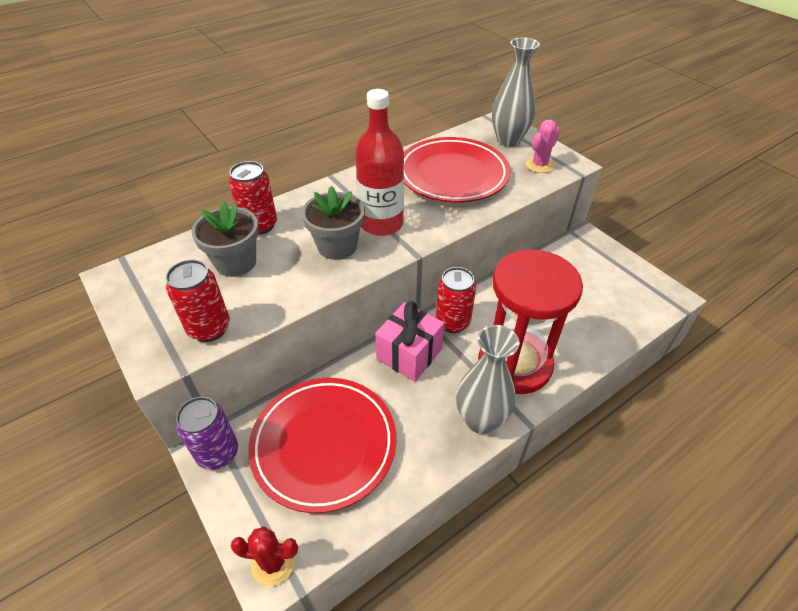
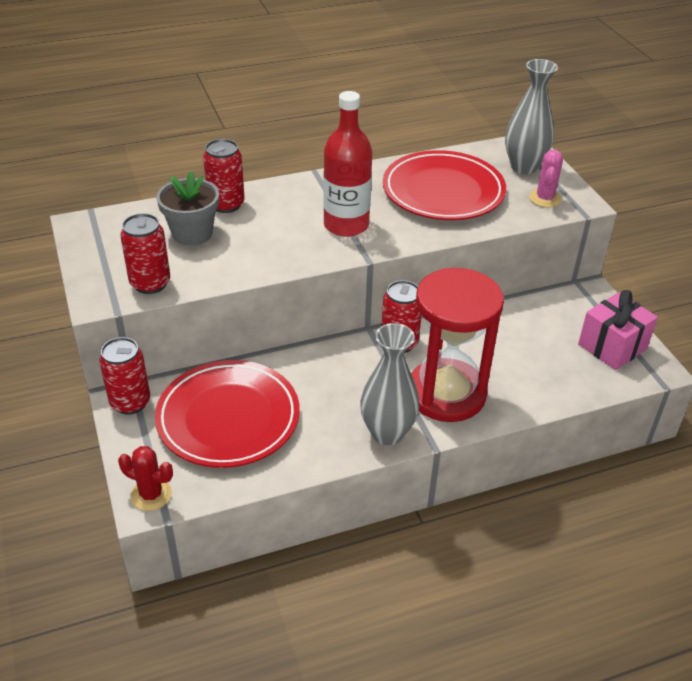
camera: 15 degrees right, 5 degrees down
purple can [176,397,238,470] -> red can [99,337,150,415]
grey flower pot [302,186,365,260] -> none
pink gift [375,301,444,382] -> pink gift moved to [578,290,658,370]
pink cactus [526,119,560,173] -> pink cactus turned 45 degrees counterclockwise [529,150,563,208]

